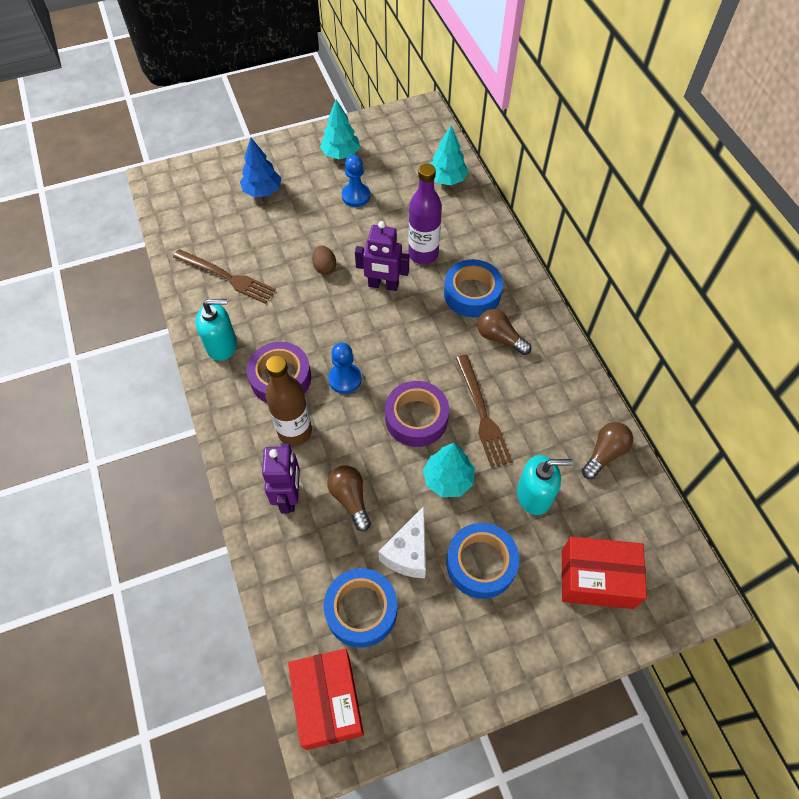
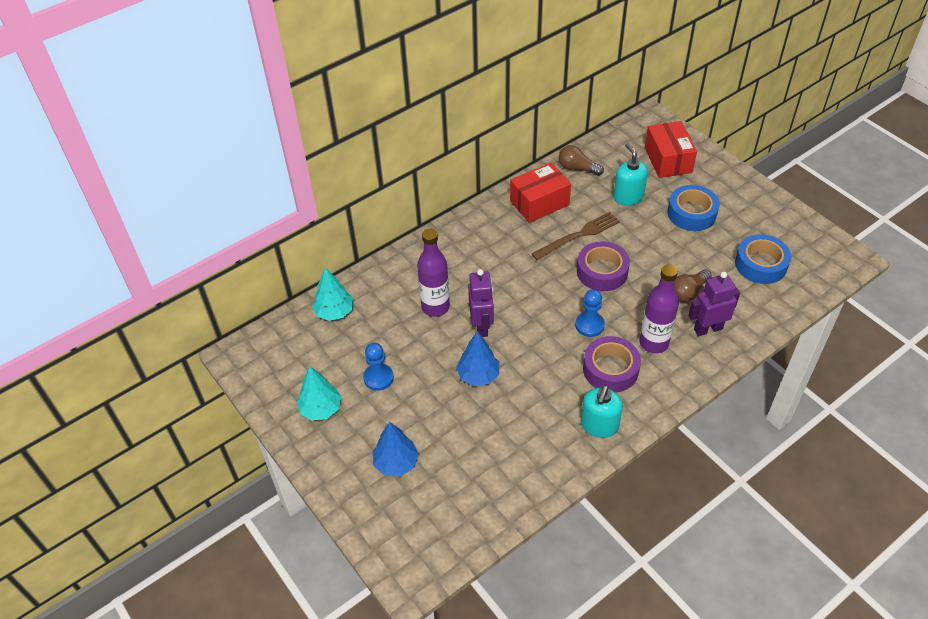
camera: 105 degrees left, 10 degrees down
brown fork [173,249,276,304] -> none
turquoise soap dispenser [195,299,237,361] -> turquoise soap dispenser turned 135 degrees counterclockwise [581,385,623,438]
brown bottle [265,356,312,446] -> purple bottle [639,264,679,353]
red box [288,648,364,750] -> red box moved to [510,163,571,223]
brown egg [312,246,336,275] -> blue tree [456,331,499,386]
white cheese [378,506,426,578] -> none
turquoise tree [423,443,475,497] -> none
blue tape [444,259,503,317] -> none
brown light bulb [477,309,531,355] -> none

